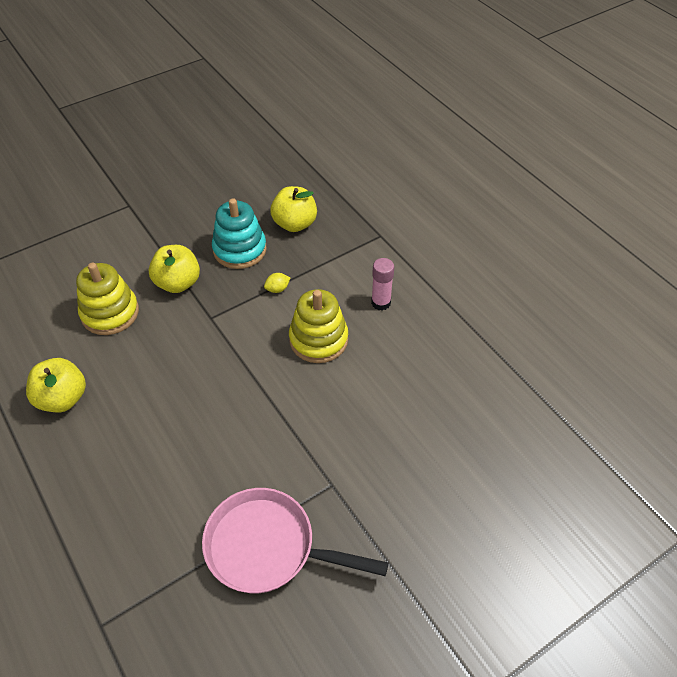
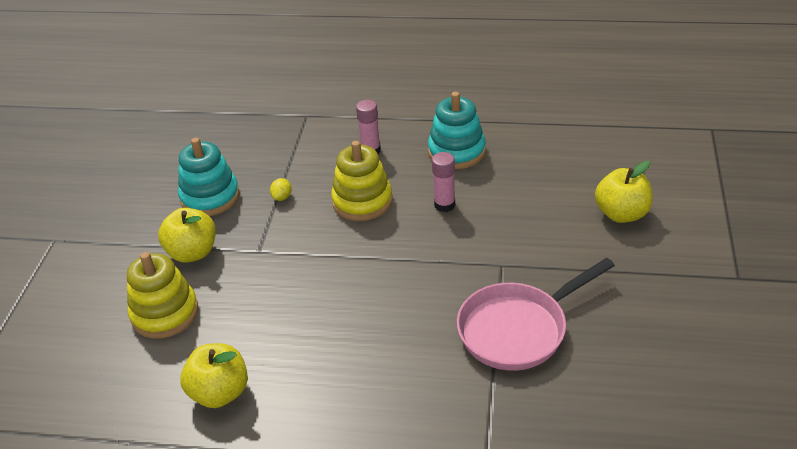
camera: 45 degrees left, 10 degrees down
yellow apple [270,186,317,232] -> yellow apple moved to [595,161,652,223]
none -> turquoise stacking toy [428,92,486,169]
none -> pink glue stick [432,152,455,212]

